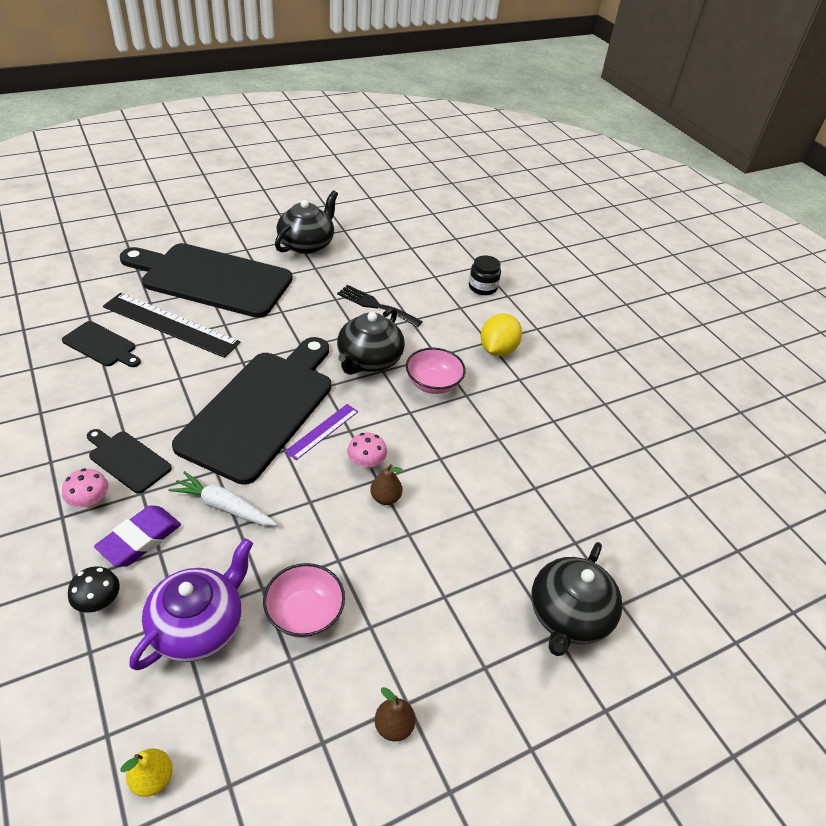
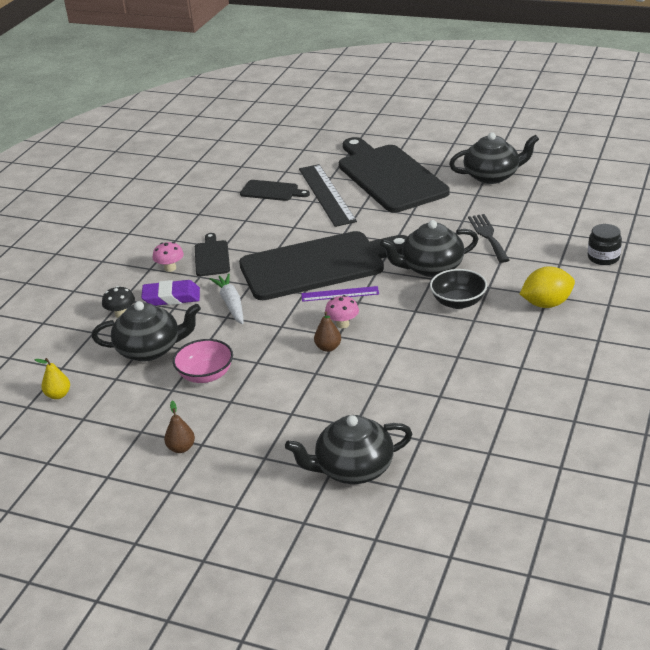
camera: 55 degrees right, 10 degrees down
black cutting board [62,321,141,367] -> black cutting board turned 60 degrees counterclockwise [240,180,310,201]
purple teapot [129,538,253,670] -> black teapot [92,301,201,362]
pink bowl [406,348,466,394] -> black bowl [430,269,487,309]

